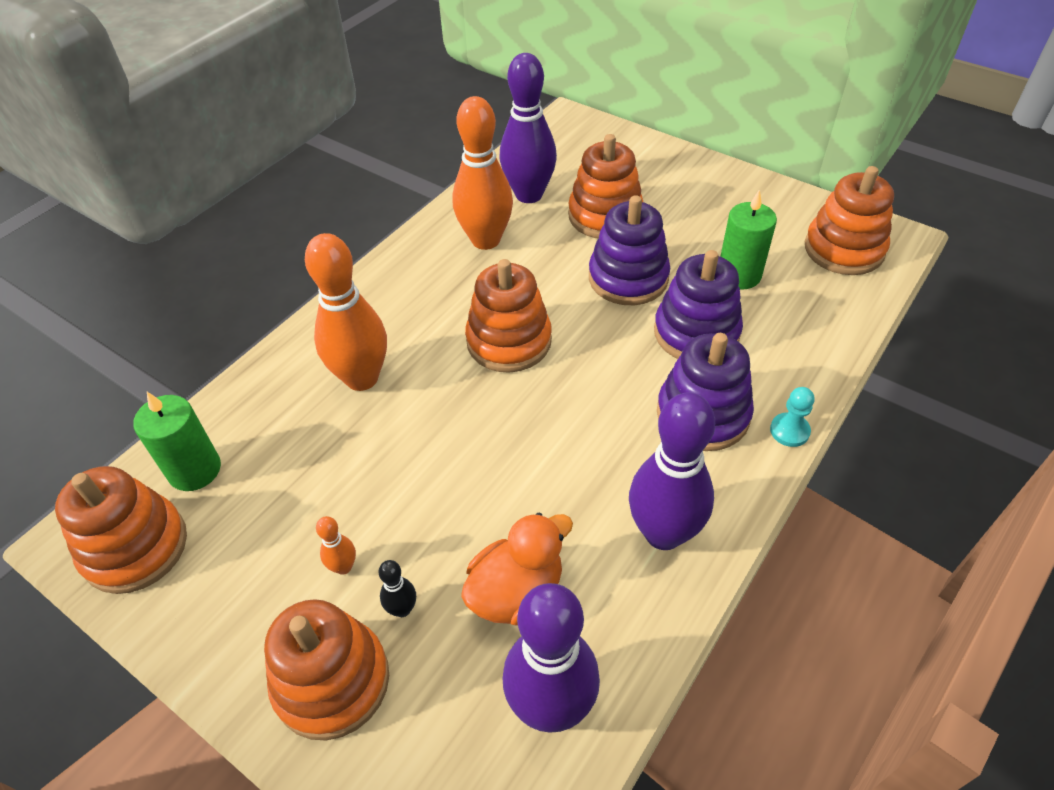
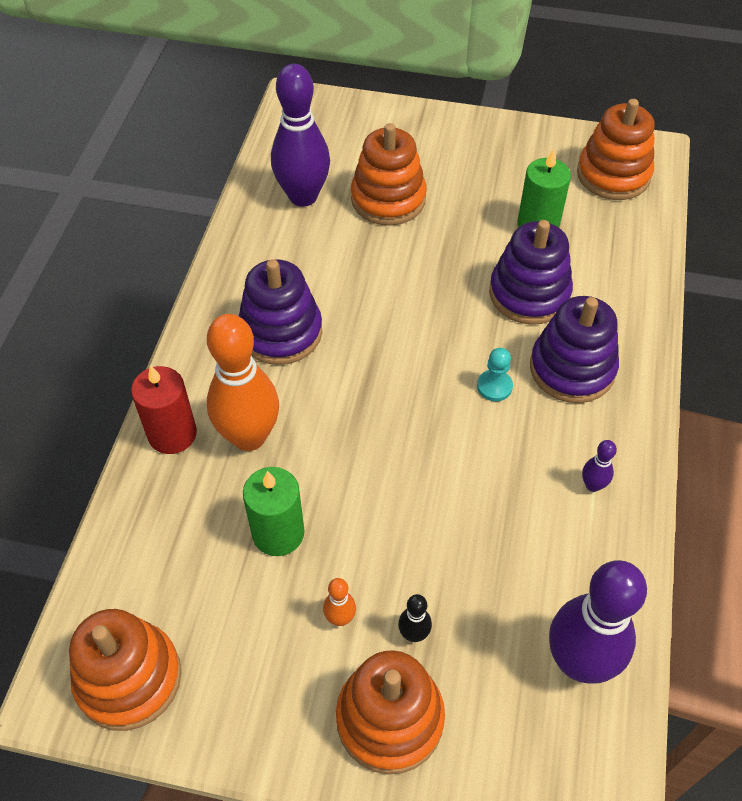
camera: 25 degrees left, 5 degrees up
green candle [133,392,221,491] -> green candle moved to [243,467,304,556]
orange bowling pin [452,96,513,250] -> none
orange duck [461,513,573,625] -> none
orange stacking toy [465,259,552,373] -> none
purple stacking toy [589,195,670,305] -> purple stacking toy moved to [239,259,322,365]
purple bowling pin [629,392,715,550] -> purple bowling pin [582,440,617,492], size x0.42
turquoise pawn [770,387,815,447] -> turquoise pawn moved to [477,348,513,401]
none -> red candle [131,365,197,454]

